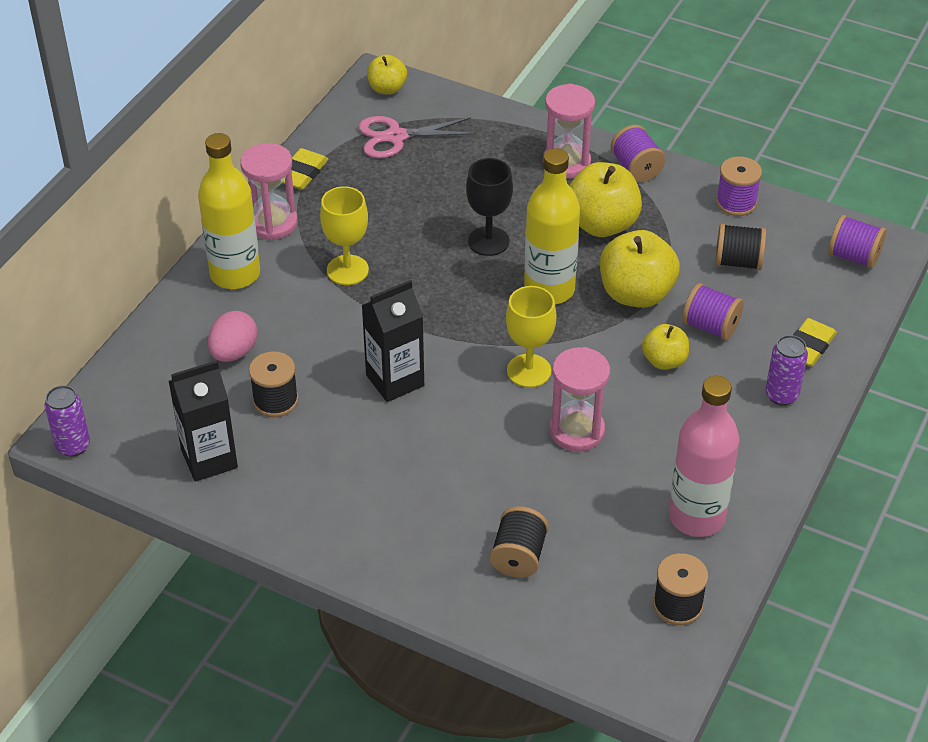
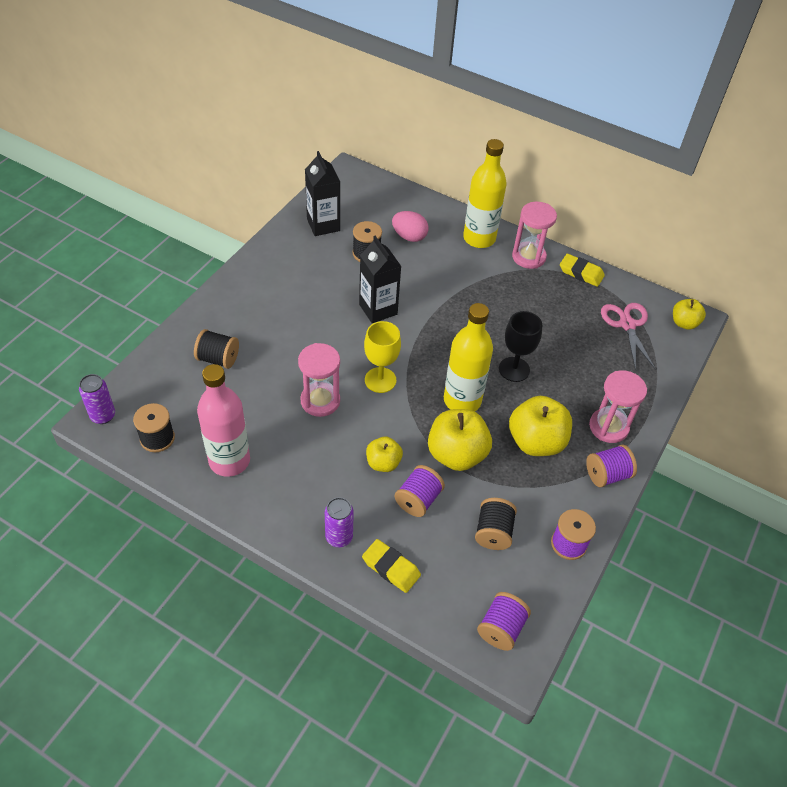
camera: 90 degrees right, 5 degrees up
purple can [45,385,90,457] -> purple can moved to [79,374,115,424]
yellow goblet [320,186,369,285] -> none

